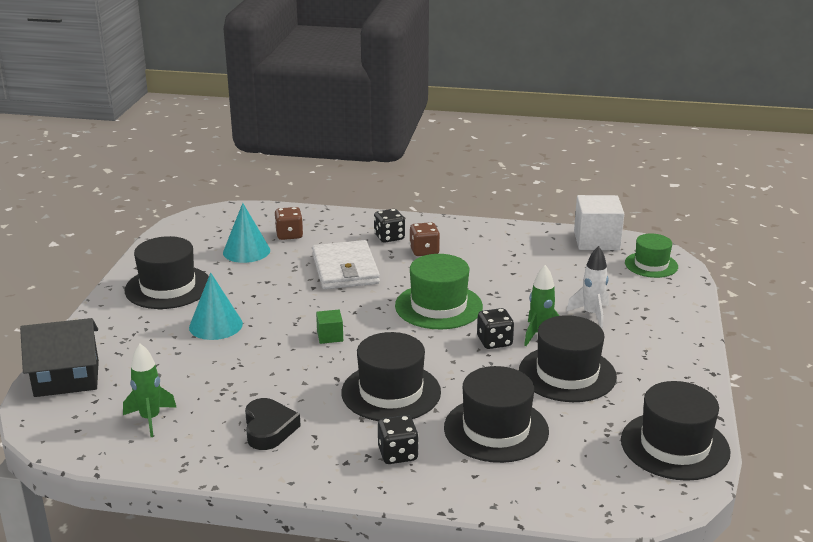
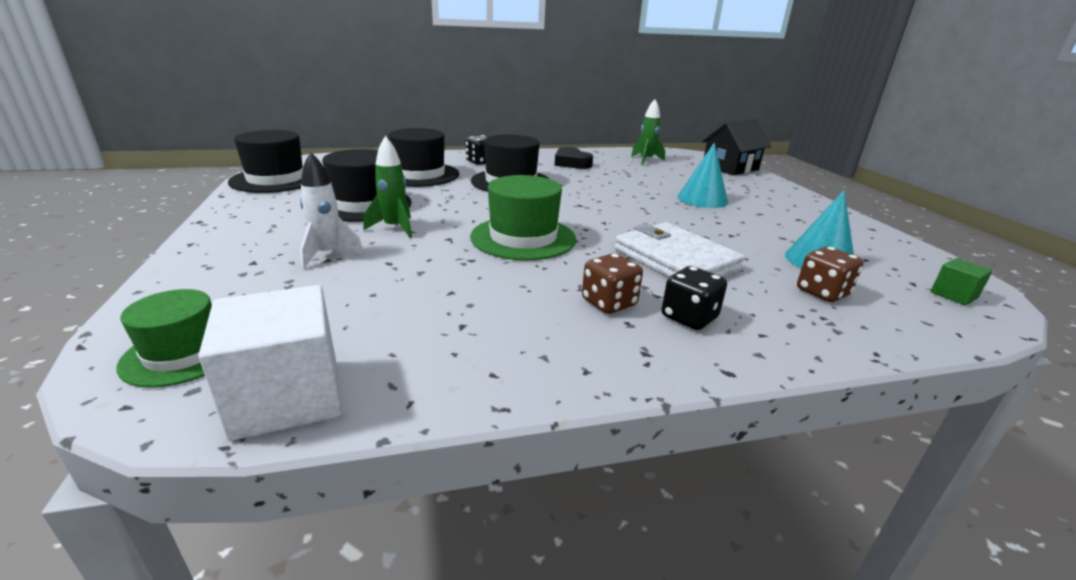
camera: 155 degrees right, 0 degrees up
black hat [125,236,209,309] -> none
green cube [316,310,343,344] -> green cube moved to [930,258,993,306]
black dice [477,308,514,349] -> none

